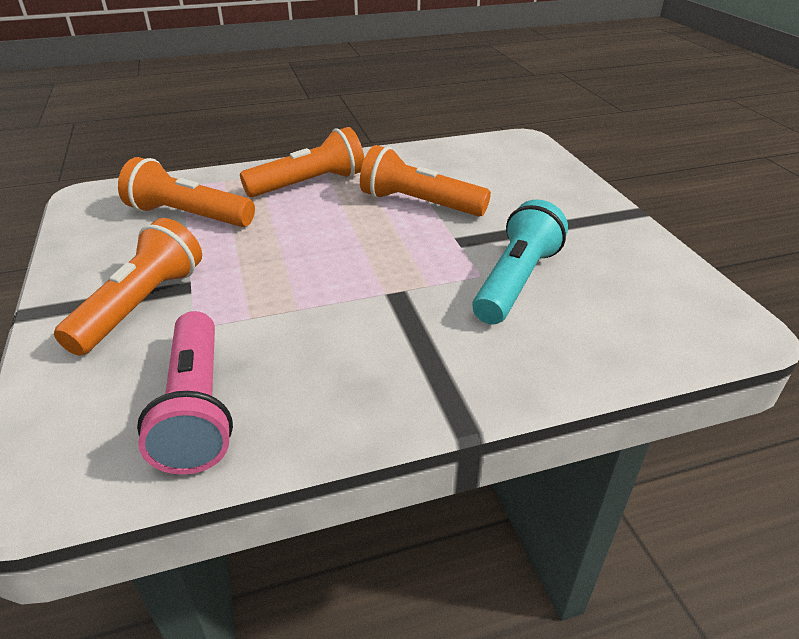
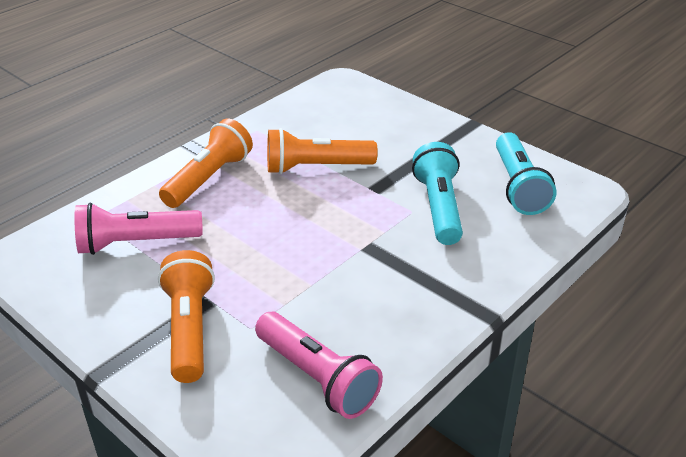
camera: 30 degrees left, 0 degrees up
orange flashlight [118,157,255,227] -> pink flashlight [74,203,203,255]
none -> turquoise flashlight [496,132,556,215]

